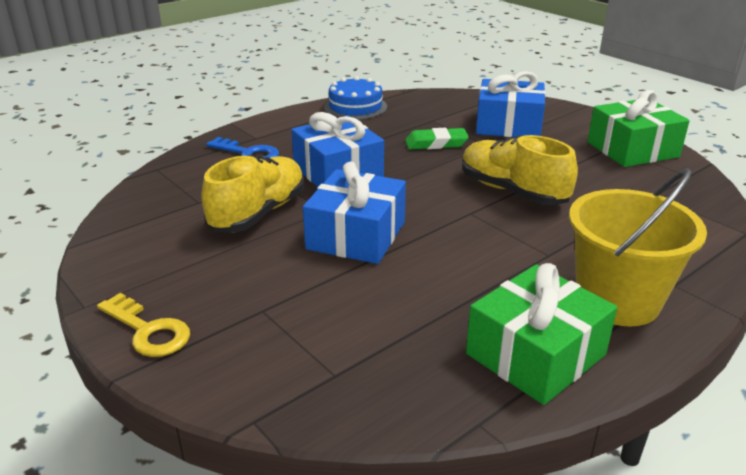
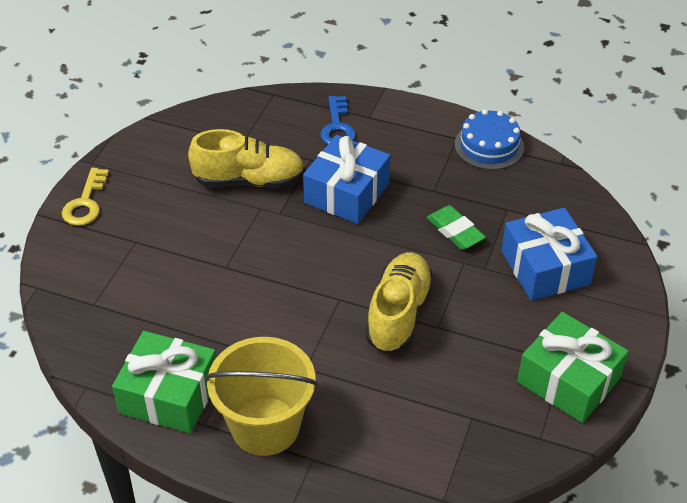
camera: 60 degrees right, 15 degrees up
blue gift [303,162,406,264] -> none

